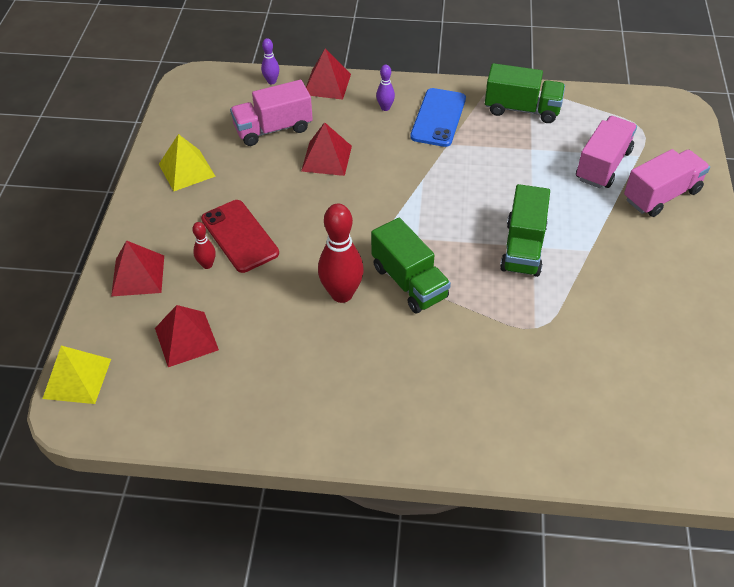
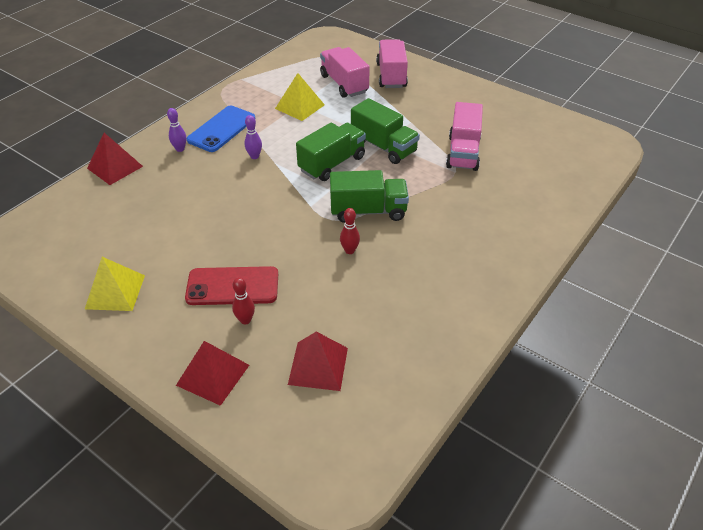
camera: 60 degrees left, 5 degrees down
yellow pyramid [42,346,111,404] -> yellow pyramid moved to [275,73,325,121]
pink truck [230,80,313,146] -> pink truck moved to [446,102,483,171]
purple bowling pin [261,38,279,84] -> purple bowling pin moved to [245,115,262,159]
red pyramid [301,122,352,176] -> none
red bowling pin [318,204,364,303] -> red bowling pin [340,208,360,254], size x0.50
blue phone [410,88,466,147] -> blue phone turned 75 degrees clockwise [187,106,255,152]
green truck [485,63,565,123] -> green truck moved to [296,123,366,181]

